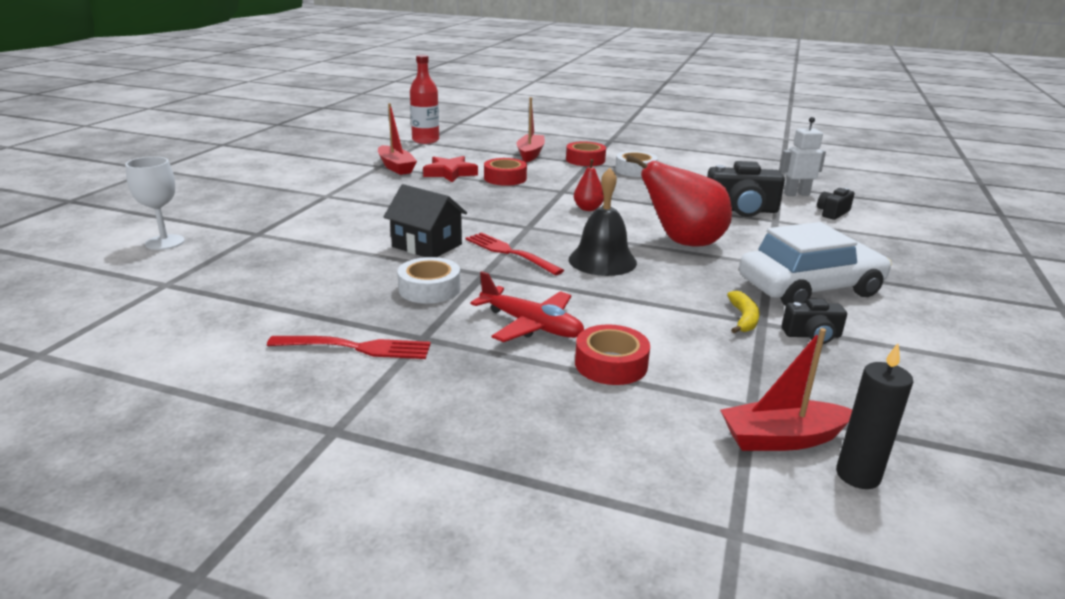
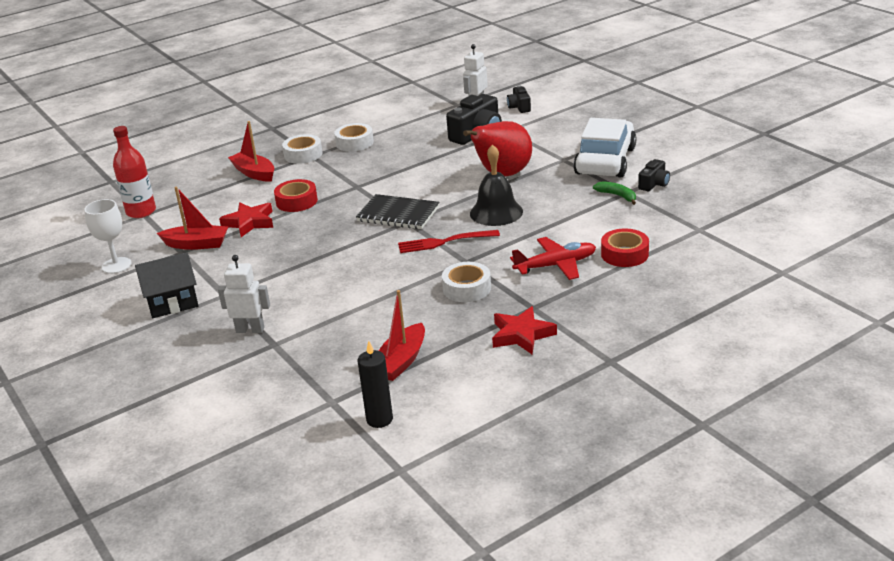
camera: 50 degrees left, 5 degrees up
white goblet [125,157,185,250] -> white goblet moved to [84,199,132,274]
red fork [267,336,431,359] -> red star [492,306,557,354]
black house [384,184,467,257] -> black house moved to [135,252,199,318]
red tape [566,141,606,166] -> white tape [282,134,322,164]
red pear [574,159,604,211] -> none
red boat [720,328,852,451] -> red boat moved to [379,290,425,381]
yellow banana [727,291,760,333] -> green banana [593,181,636,205]
black candle [836,343,913,489] -> black candle moved to [358,341,393,428]
none -> white robot [218,255,270,333]
none -> black notebook [356,194,439,229]

